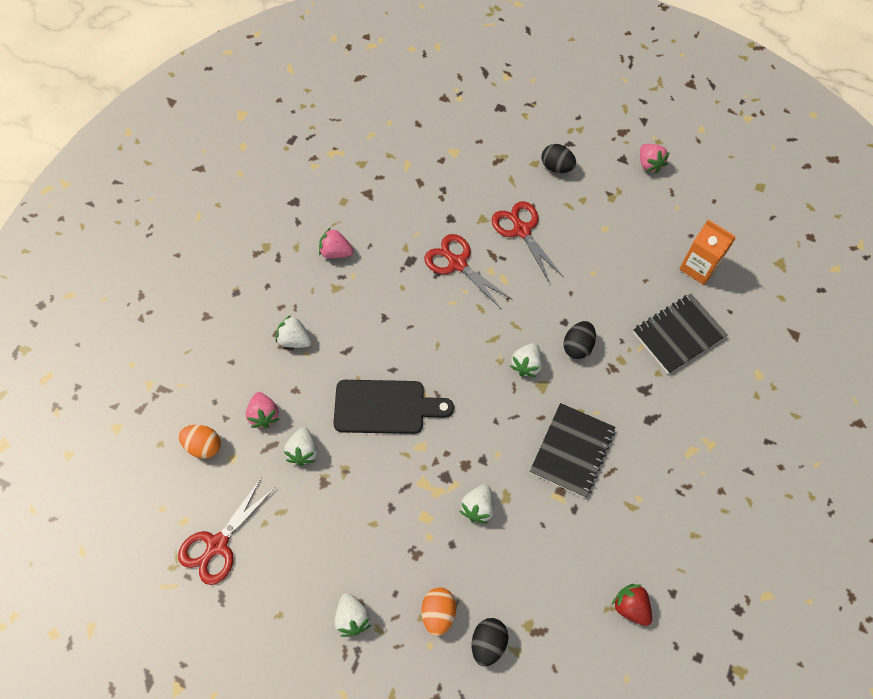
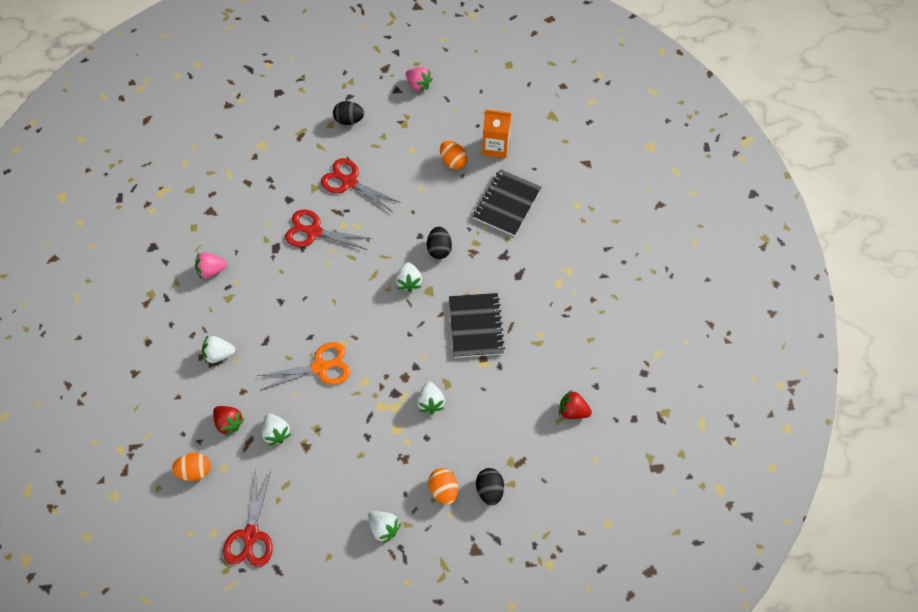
camera: 30 degrees left, 0 degrees up
pink strawberry [246,392,279,428] -> red strawberry [213,406,245,437]
black cutting board [333,380,454,434] -> orange scissors [258,342,351,390]
none -> orange egg [440,141,467,169]

